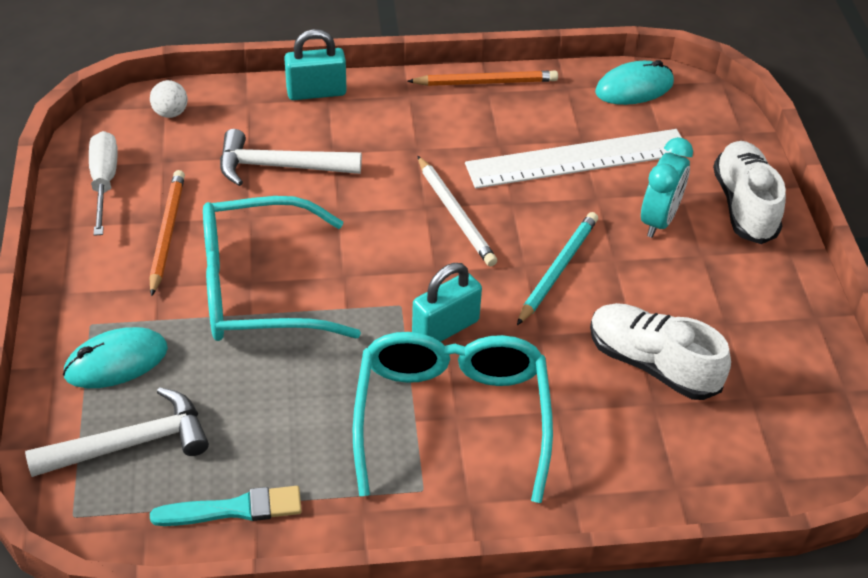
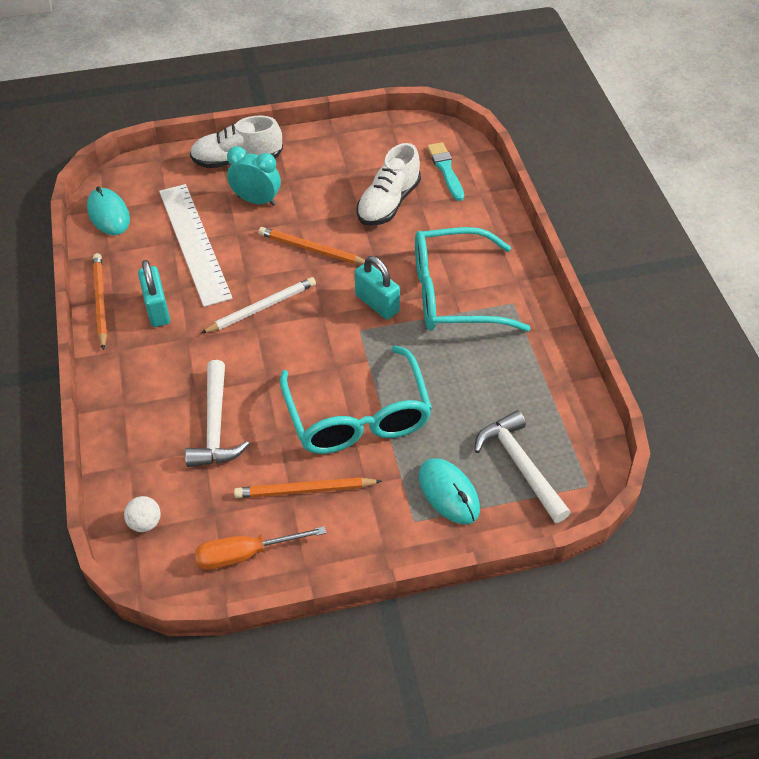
camera: 95 degrees left, 5 degrees up
white screwdriver [89,131,118,236] -> orange screwdriver [195,526,326,570]
turquoise brush [150,486,302,526] -> turquoise brush moved to [427,142,464,201]
turquoise padlock [284,29,347,100] -> turquoise padlock moved to [138,260,170,327]
turquoise pencil [517,212,598,325] -> orange pencil [258,227,365,264]

